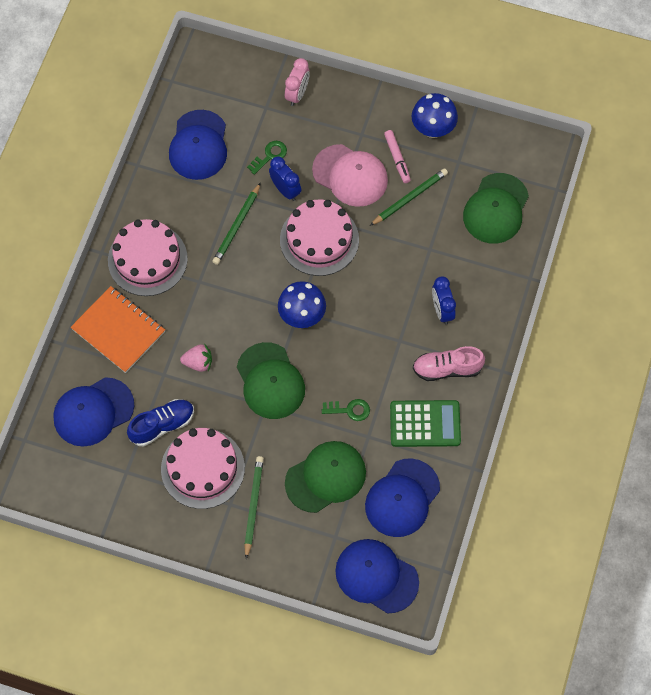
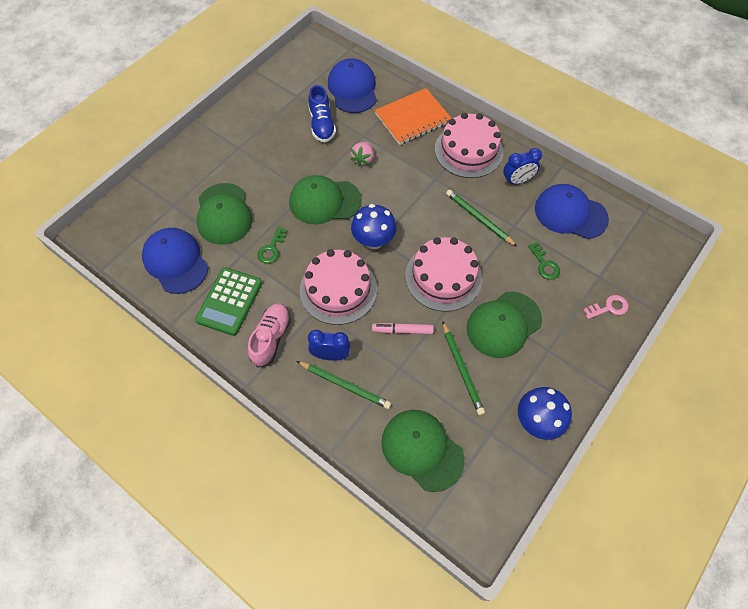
camera: 110 degrees right, 5 degrees down
pink cake [161,428,245,509] -> pink cake moved to [300,249,377,325]
green pencil [244,456,264,559] -> green pencil moved to [297,361,391,409]
blue clock [269,157,301,201] -> blue clock moved to [503,148,542,185]
pink clock [285,58,310,106] -> pink key [583,295,628,319]
pink cap [312,144,388,207] -> green cap [467,292,542,358]
blue cap [335,539,419,614] -> none
pink marker [384,130,411,183] -> pink marker moved to [372,323,434,334]

